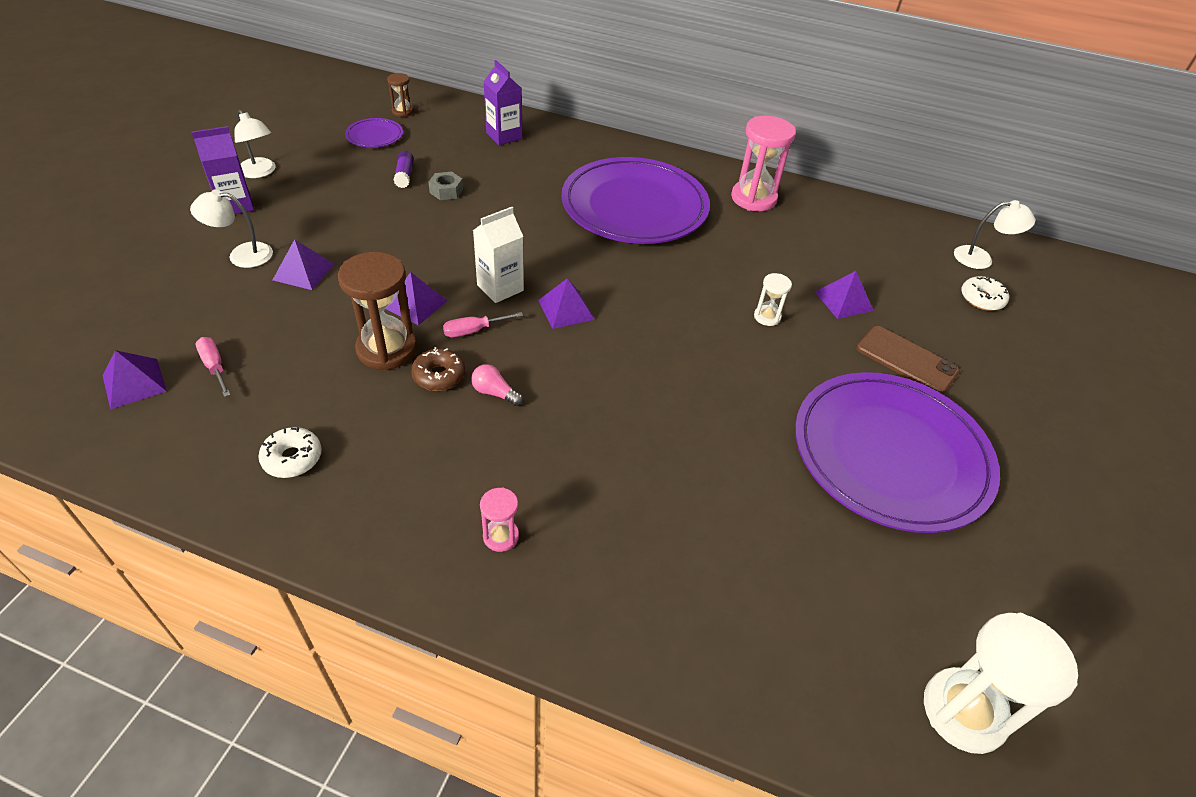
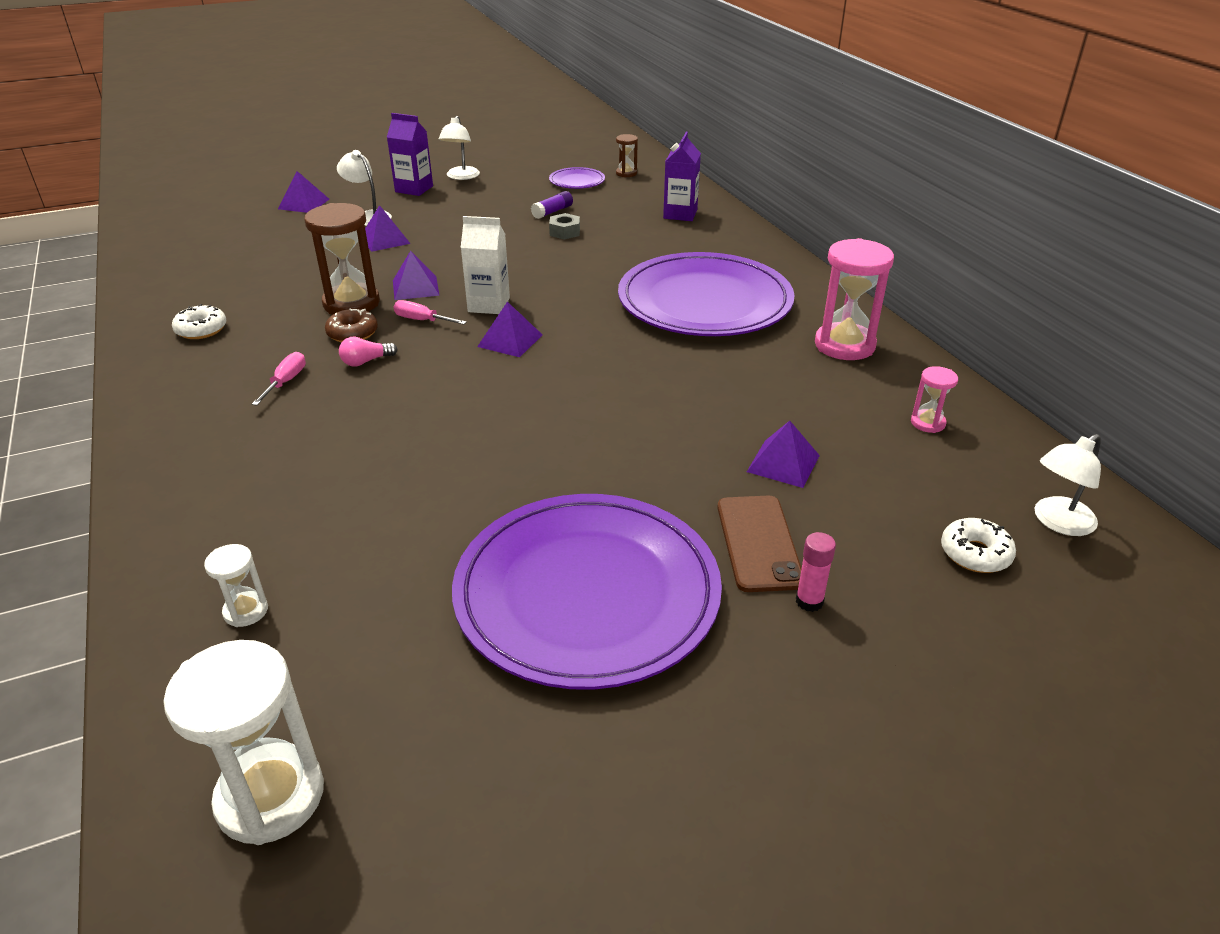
camera: 50 degrees right, 10 degrees down
purple pyramid [103,350,167,409] -> purple pyramid moved to [278,171,329,213]
pink screwdriver [196,337,230,397] -> pink screwdriver moved to [252,352,306,405]
pink light bulb [471,364,523,406] -> pink light bulb turned 105 degrees counterclockwise [339,337,397,366]
pink hourglass [480,487,519,552] -> pink hourglass moved to [911,366,958,433]
white hourglass [754,273,792,326] -> white hourglass moved to [204,544,268,627]
white lamp [954,200,1035,269] -> white lamp turned 90 degrees clockwise [1035,434,1101,536]
none -> pink glue stick [796,532,836,612]

